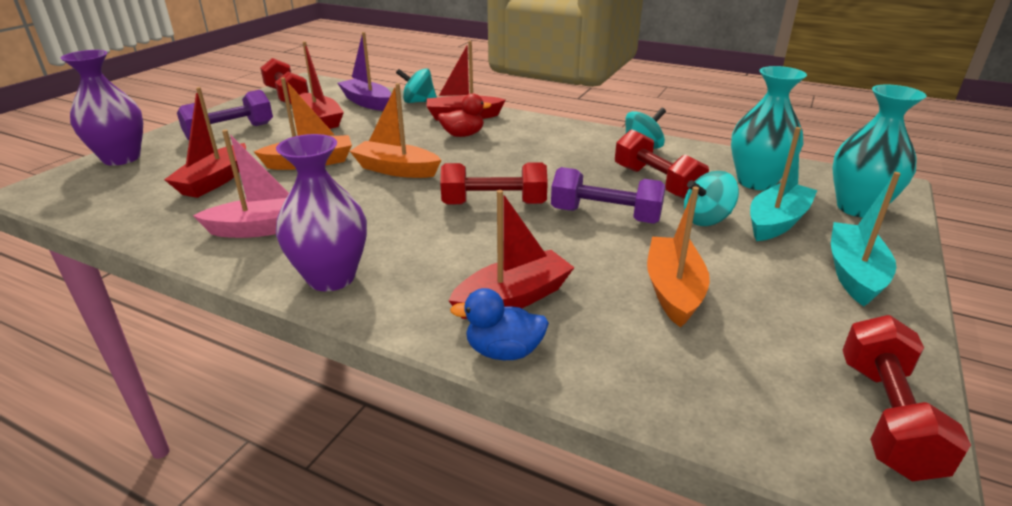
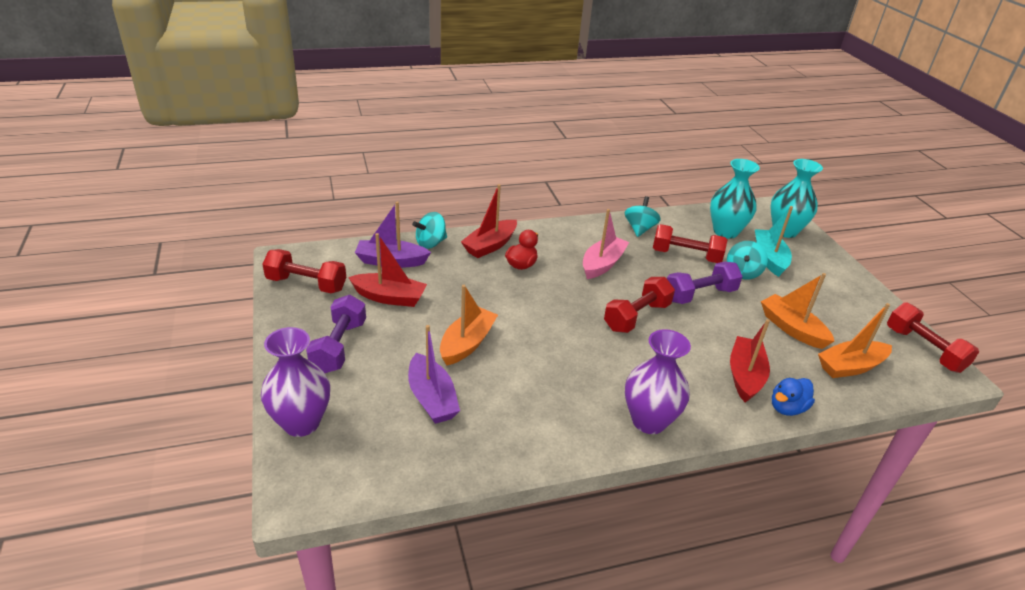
camera: 45 degrees left, 5 degrees up
red boat [164,87,246,198] -> purple boat [408,325,460,424]
pink boat [193,130,289,238] -> pink boat moved to [583,209,629,279]
orange boat [350,83,441,178] -> orange boat moved to [818,303,892,378]
turquoise boat [831,172,901,306] -> none

